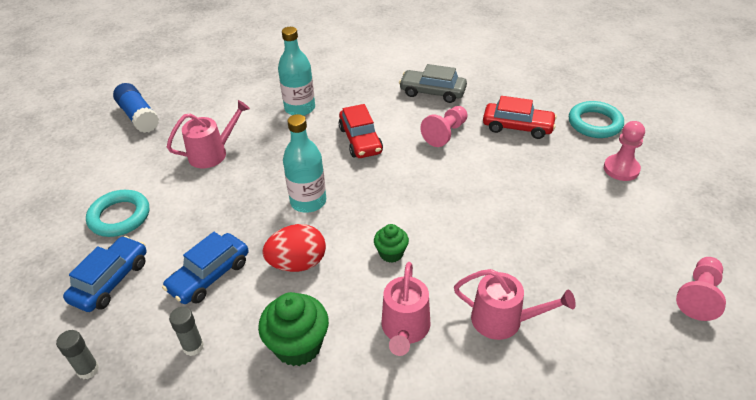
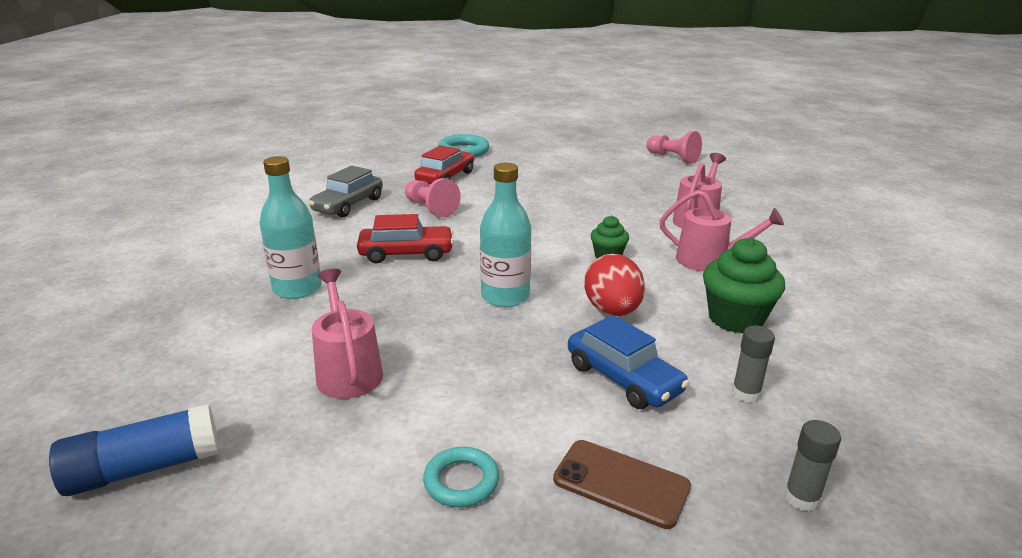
camera: 80 degrees left, 15 degrees down
blue car [63,236,147,312] -> brown phone [553,440,691,529]
turquoise ring [86,190,149,237] -> turquoise ring [423,447,499,507], size x0.64
pink pawn [604,121,645,181] -> none

